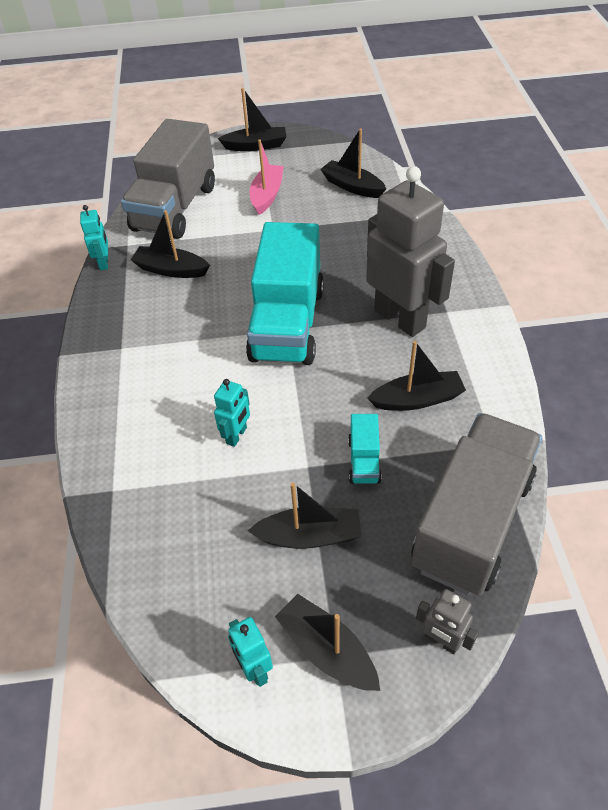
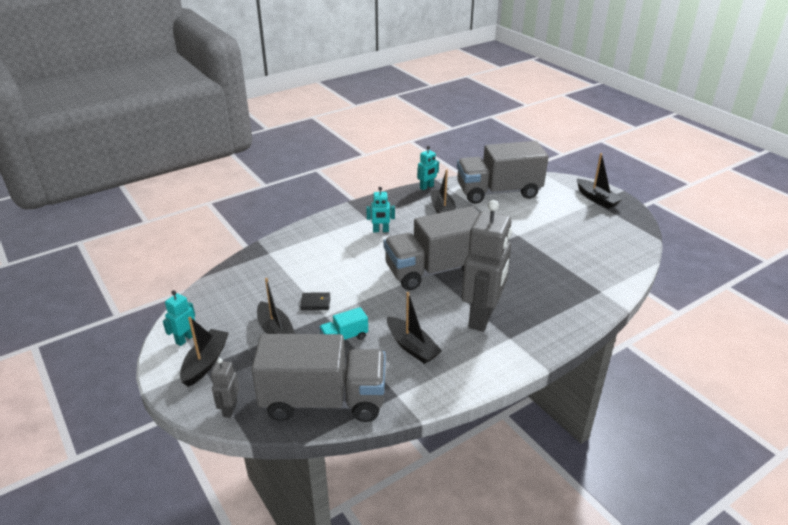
camera: 60 degrees right, 15 degrees down
turquoise robot [214,379,250,447] -> turquoise robot moved to [366,187,395,232]
turquoise truck [246,222,324,365] -> grey truck [384,206,479,290]
pink boat [250,139,284,215] -> none
black boat [320,128,386,198] -> none
none -> black wallet [301,292,331,310]

